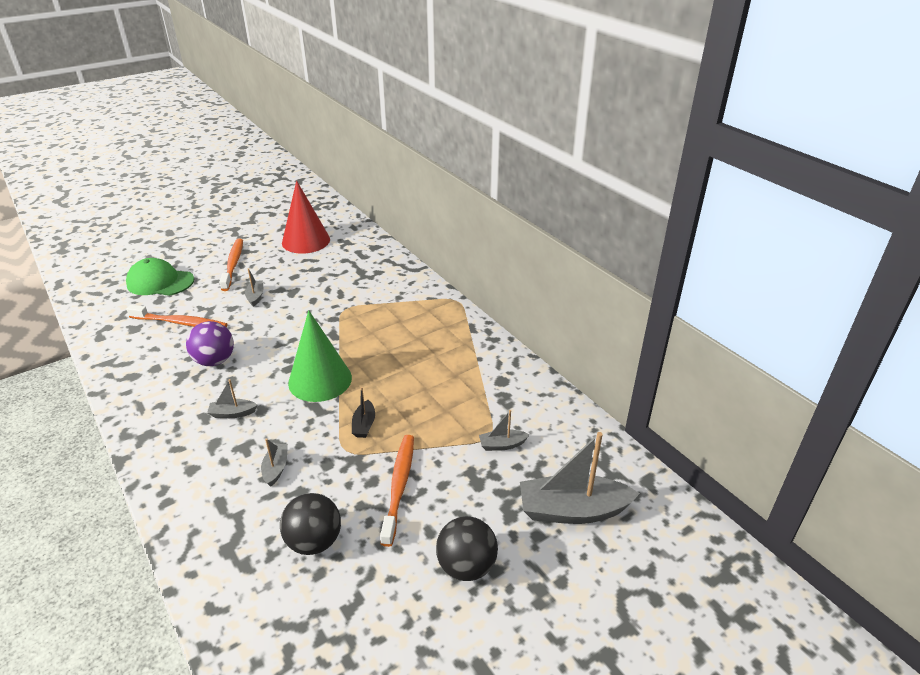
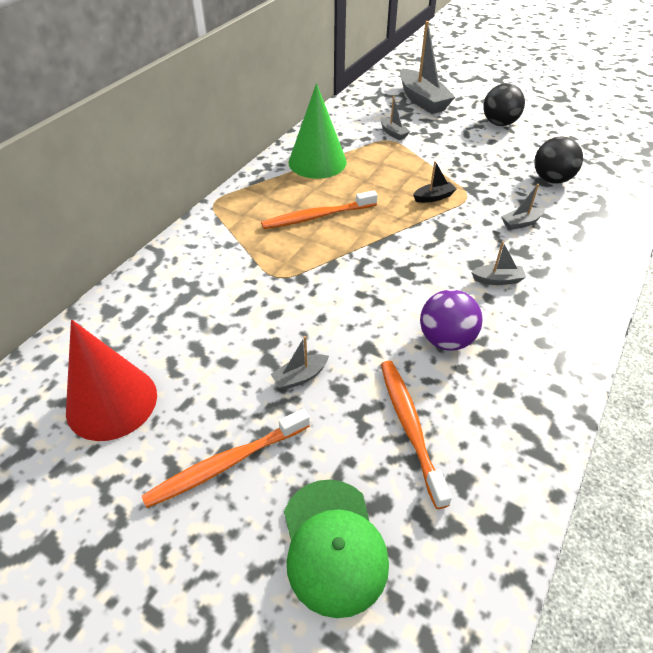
camera: 115 degrees left, 10 degrees up
grey boat [207,379,257,418] -> grey boat turned 60 degrees counterclockwise [471,241,526,285]
green cone [288,310,352,402] -> green cone moved to [289,83,347,179]
orange toothbrush [380,435,414,547] -> orange toothbrush moved to [261,190,378,229]

